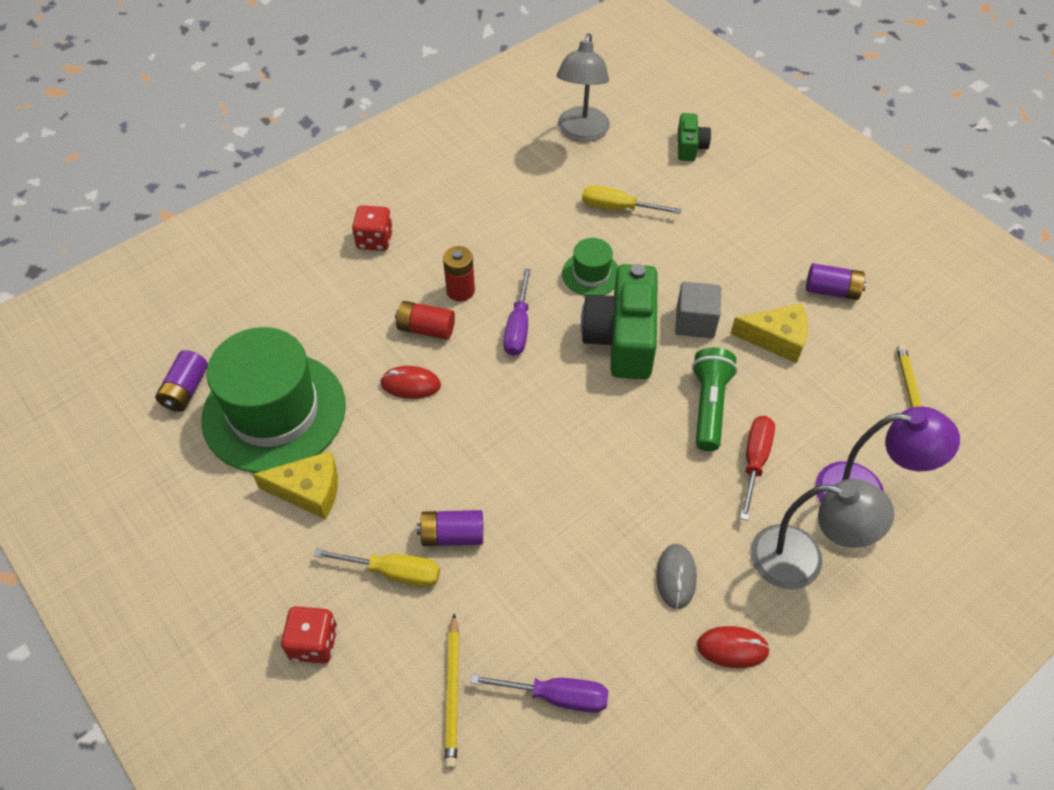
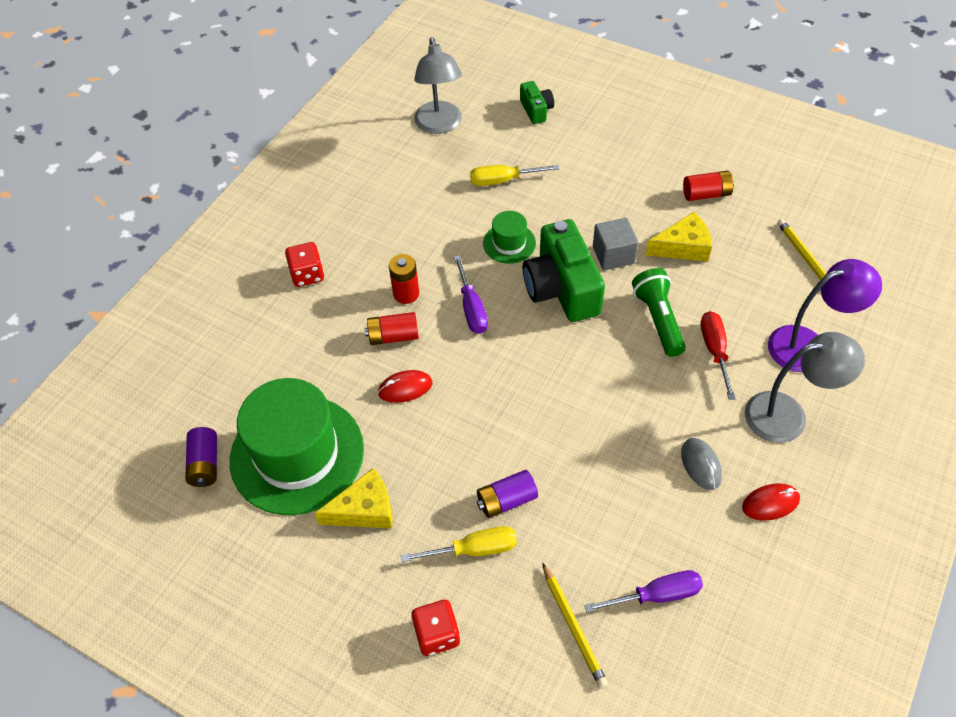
camera: 20 degrees left, 0 degrees up
purple battery [806,263,866,300] -> red battery [683,171,734,201]

